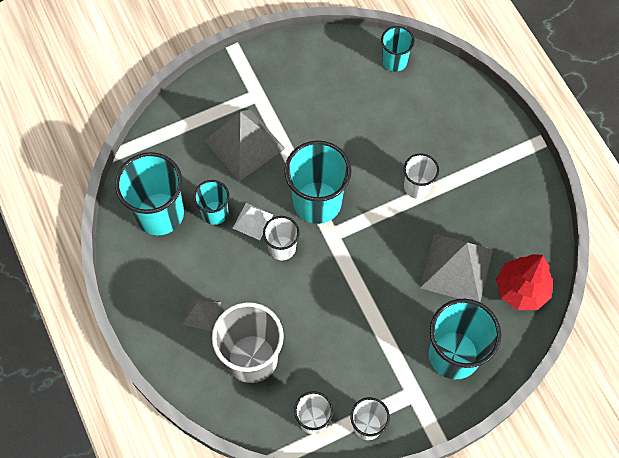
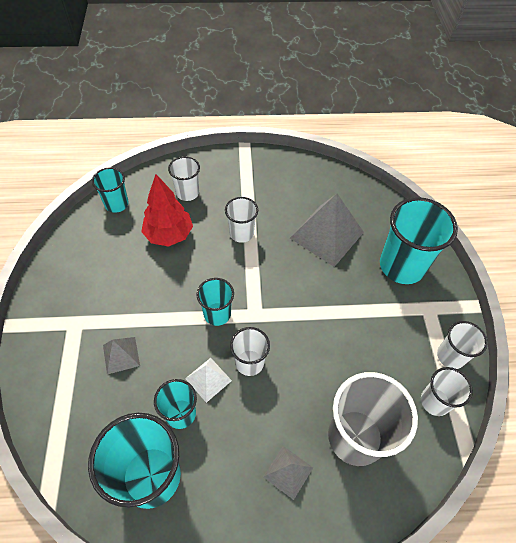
camera: 70 degrees left, 10 degrees down
grey pyramid [205,109,285,181] -> grey pyramid [103,337,140,375], size x0.51
turquoise cup [284,140,352,224] -> turquoise cup [197,278,234,326], size x0.55
red tree [496,254,553,310] -> red tree moved to [141,174,193,247]
none -> white cup [168,156,200,201]

